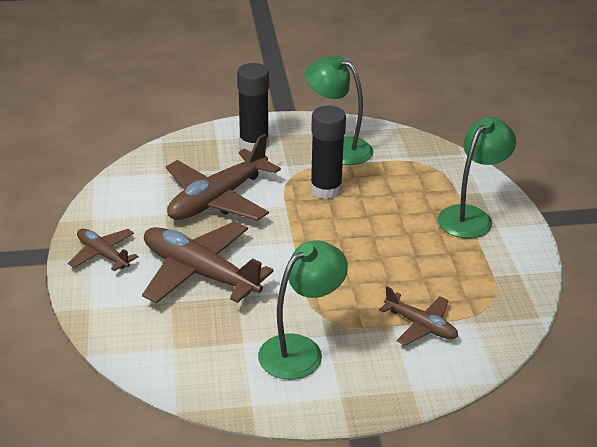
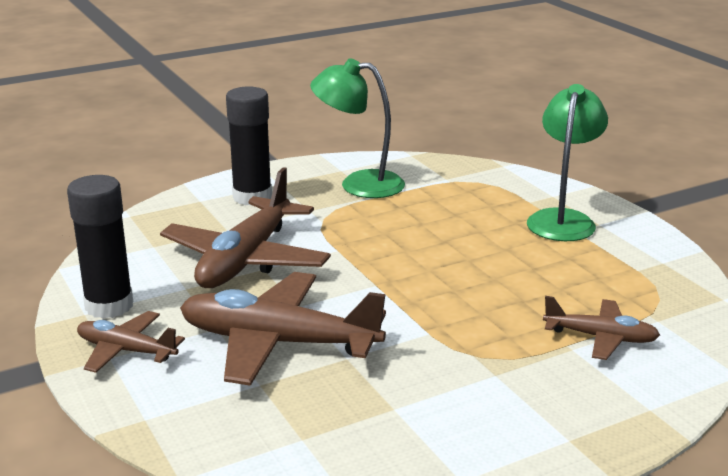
camera: 20 degrees left, 10 degrees down
green lamp [258,240,348,380] -> none
black glue stick [310,105,346,199] -> black glue stick moved to [67,175,133,319]

